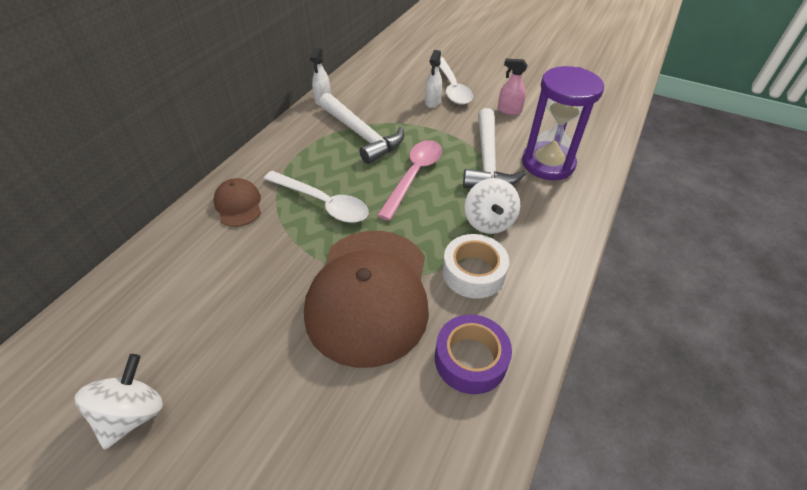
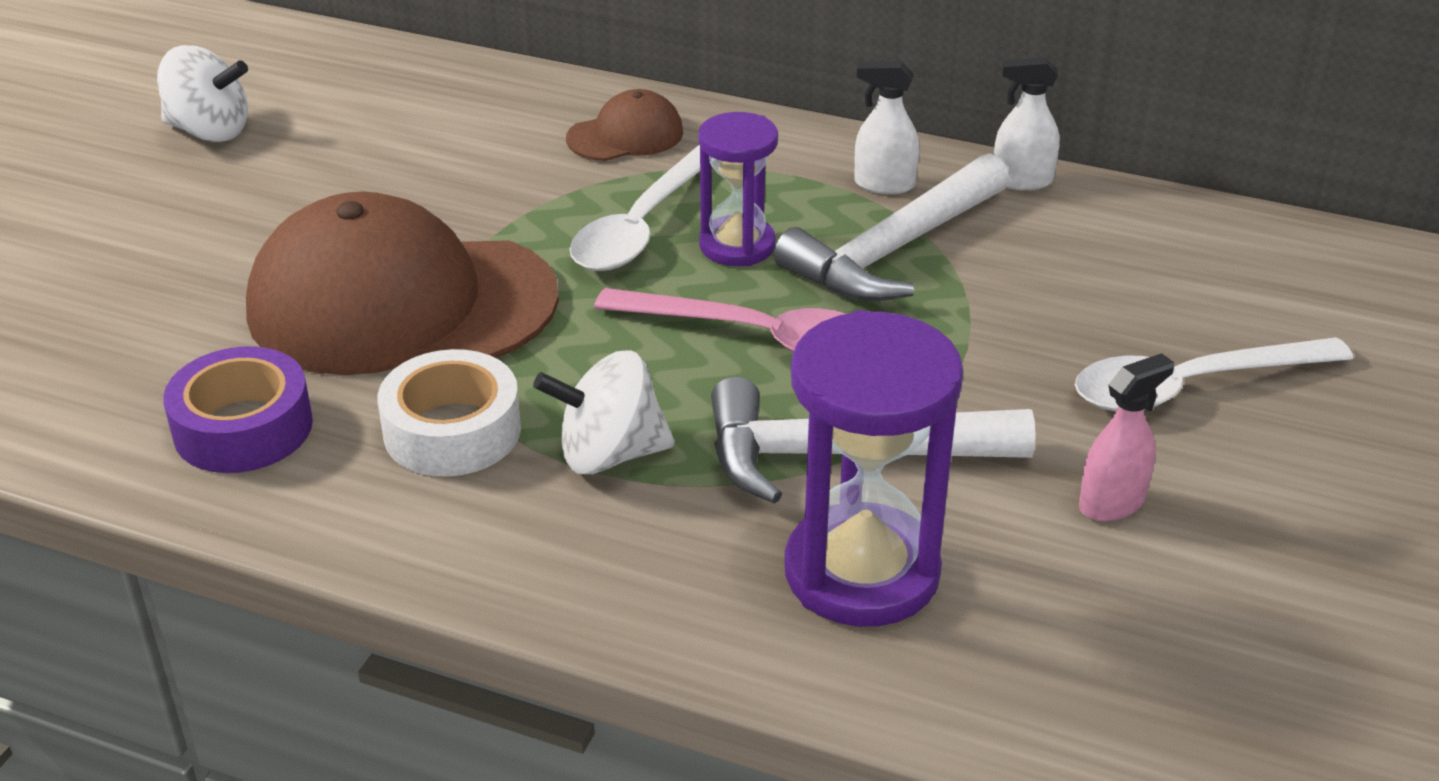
camera: 85 degrees right, 10 degrees down
white spray bottle [425,50,442,108] -> white spray bottle moved to [854,61,919,194]
pink spray bottle [498,59,528,115] -> pink spray bottle turned 45 degrees clockwise [1079,353,1174,521]
none -> purple hourglass [698,112,778,266]

